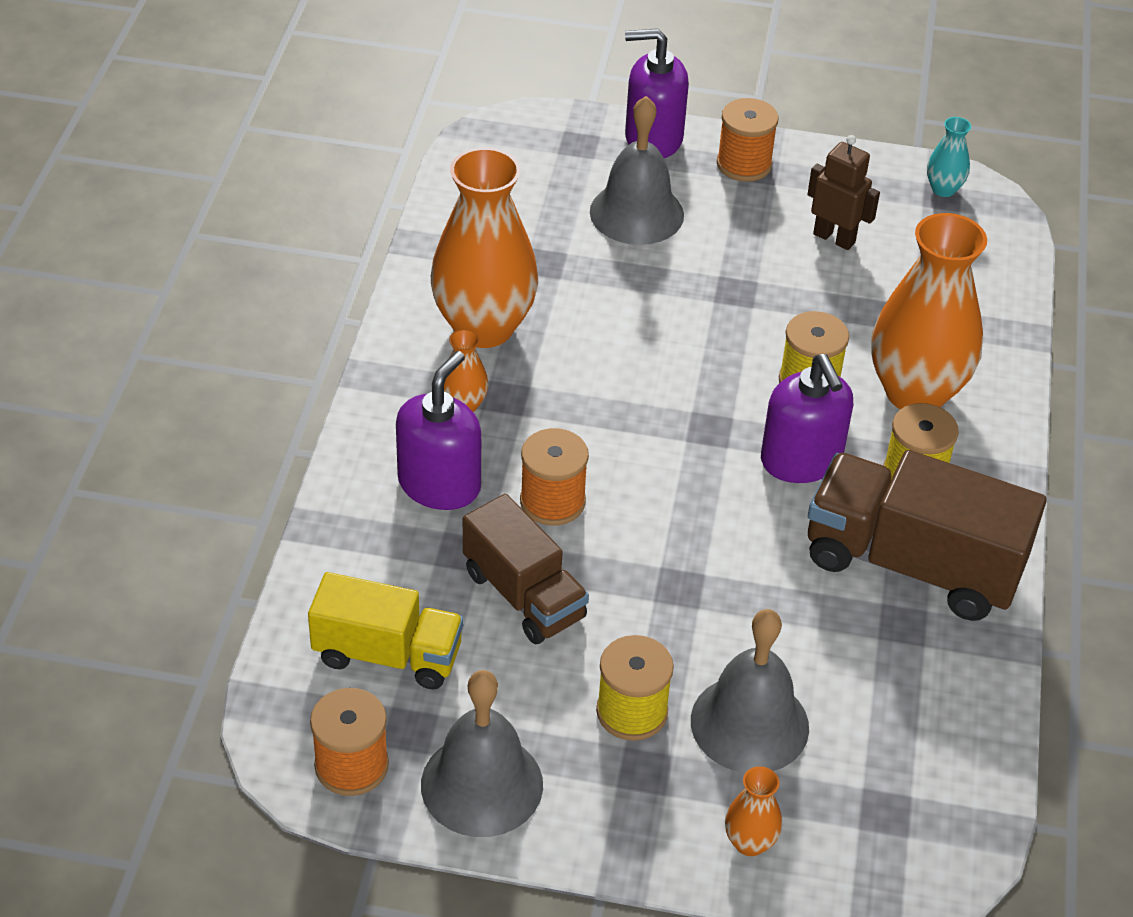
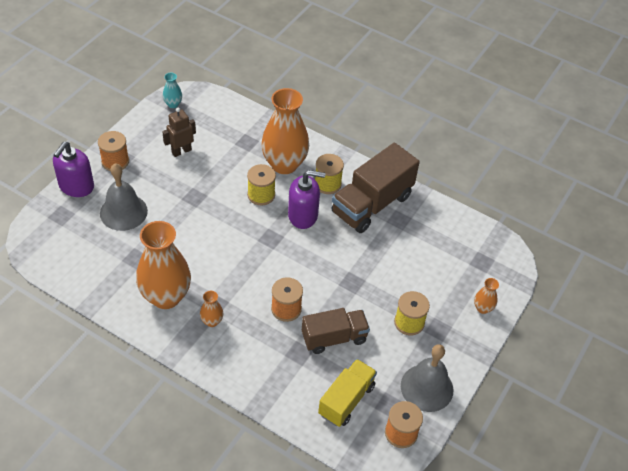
camera: 70 degrees left, 5 degrees up
purple soap dispenser [396,351,481,510] -> none
grey bell [691,609,809,773] -> none

